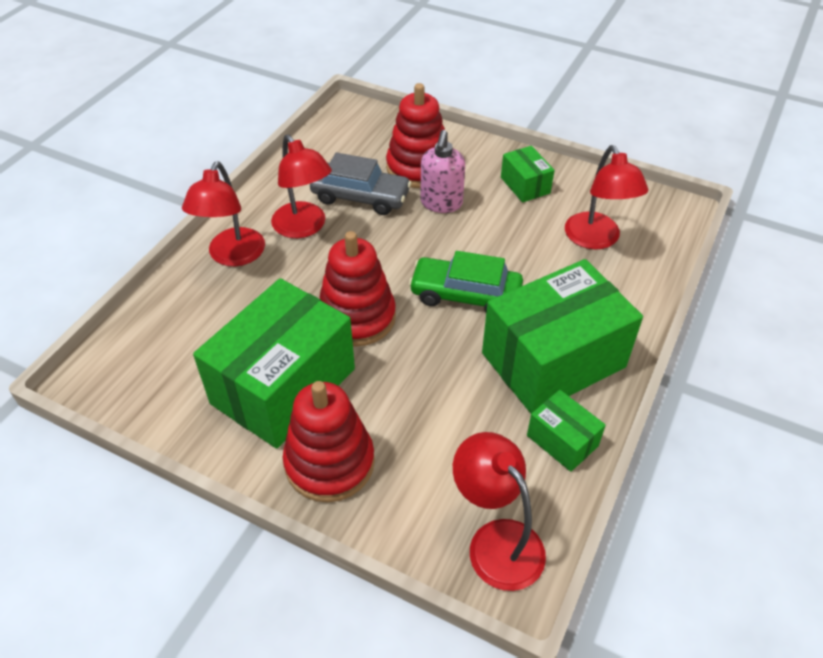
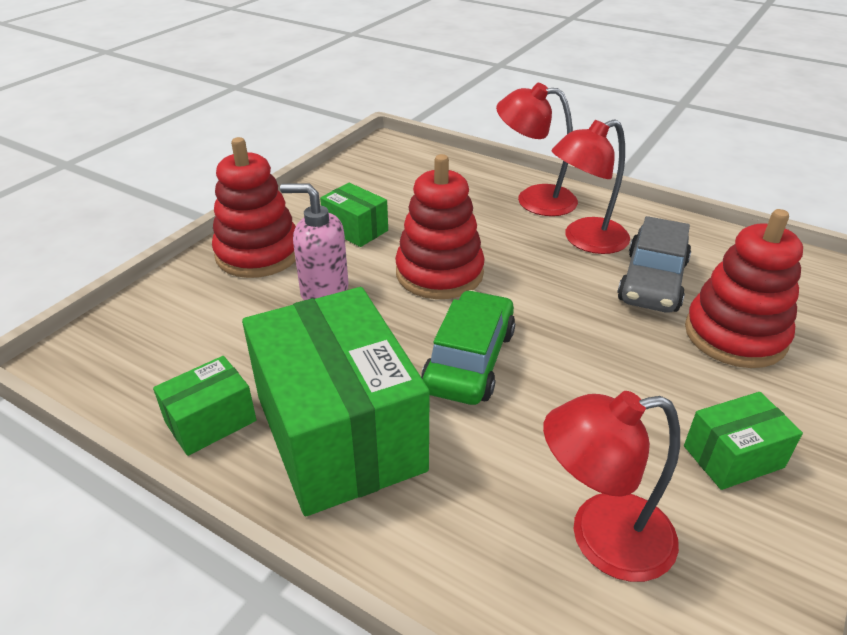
camera: 95 degrees right, 10 degrees down
green box [193,278,355,449] -> green box [320,183,388,247], size x0.46
pink soap dispenser [420,130,465,213] -> pink soap dispenser moved to [280,183,349,300]
red lamp [453,432,546,591] -> none

